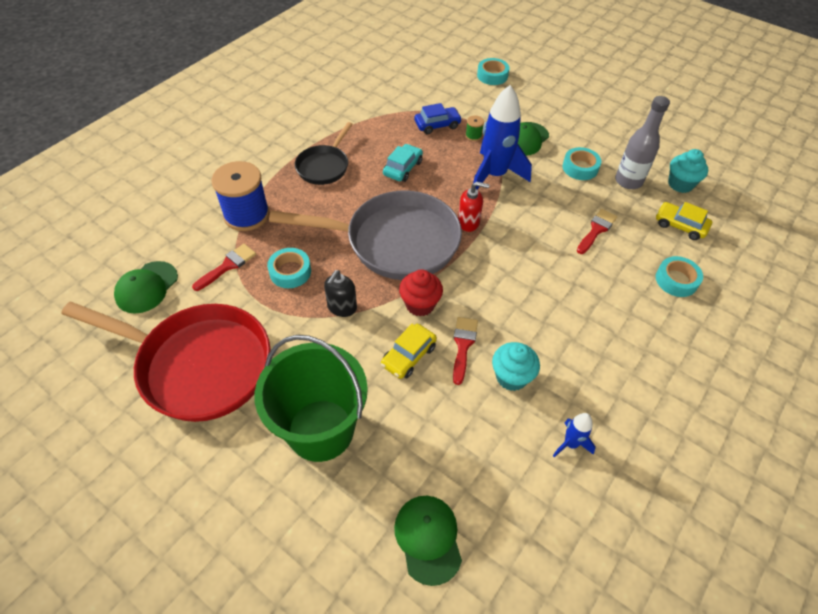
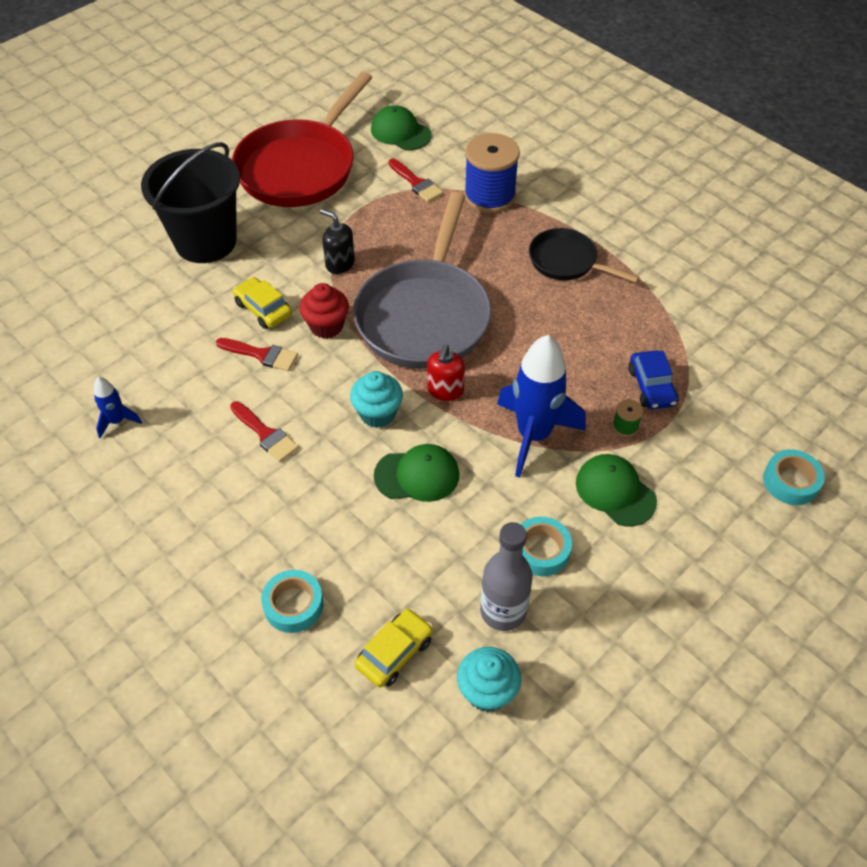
camera: 100 degrees right, 0 degrees up
green bucket [254,335,368,462] -> black bucket [141,142,240,263]
turquoise tape [267,248,311,288] -> none
turquoise car [383,144,423,182] -> none
green cap [394,496,462,586] -> green cap moved to [374,444,459,502]
turquoise cupcake [492,342,540,391] -> turquoise cupcake moved to [350,371,403,428]
red brush [577,209,617,254] -> red brush moved to [230,401,299,462]

